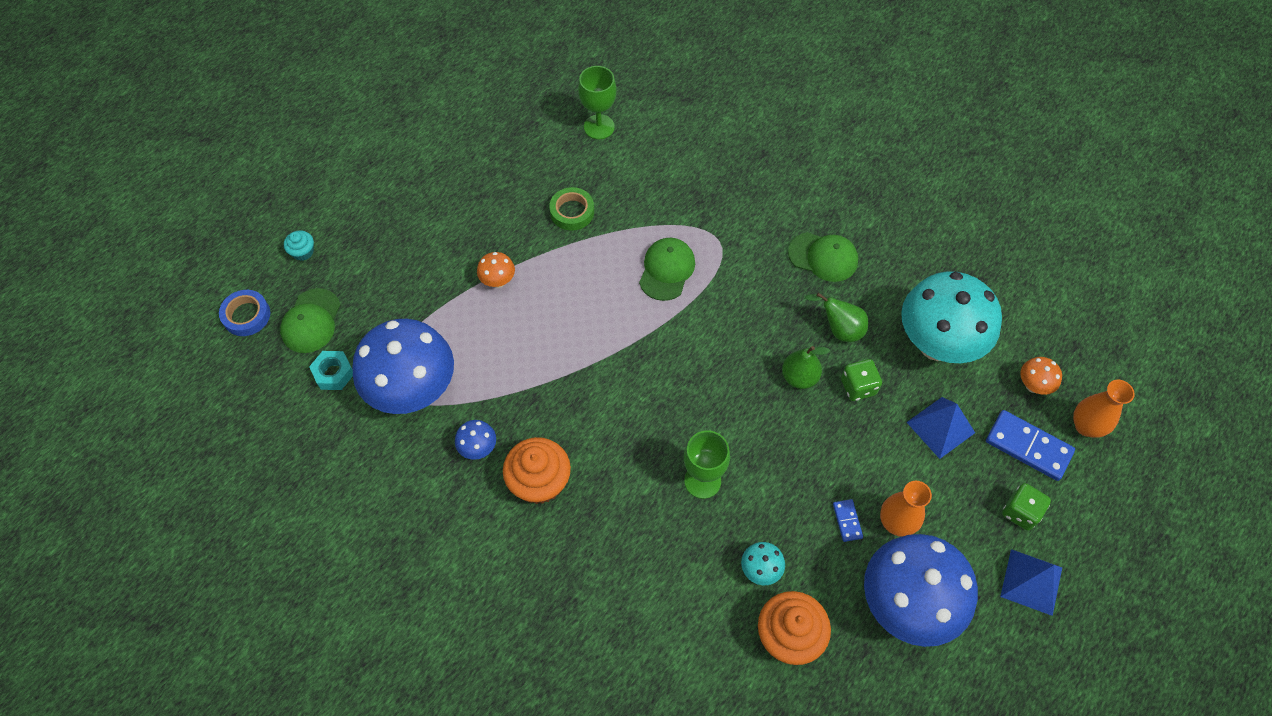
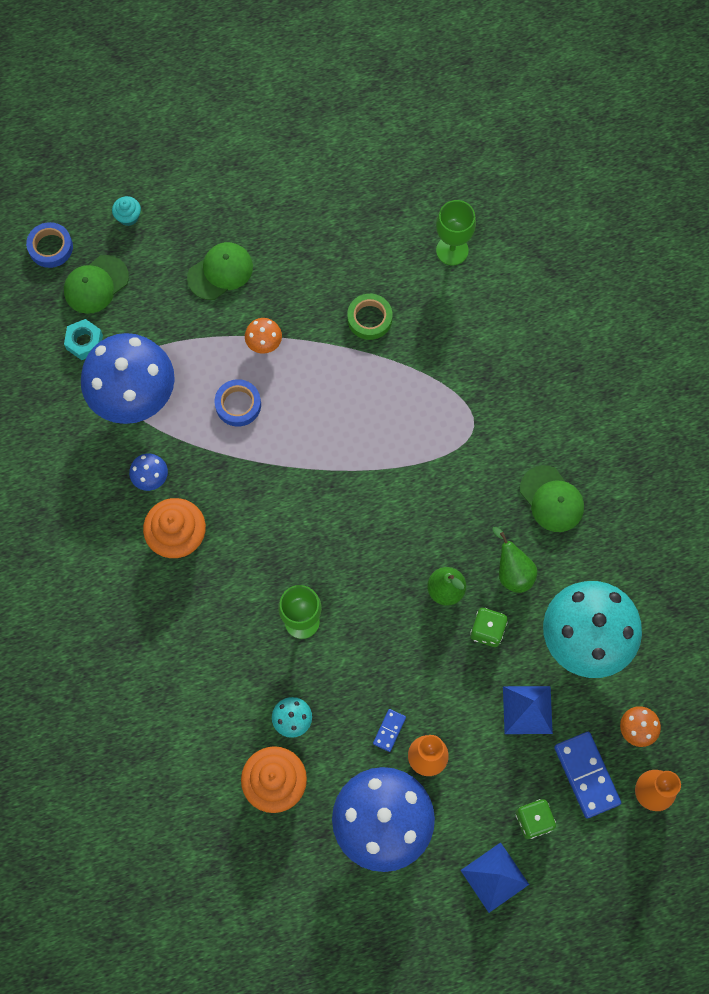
camera: 35 degrees right, 10 degrees up
green cap [639,238,695,301] -> green cap moved to [187,242,253,300]
none -> blue tape [215,379,261,427]

